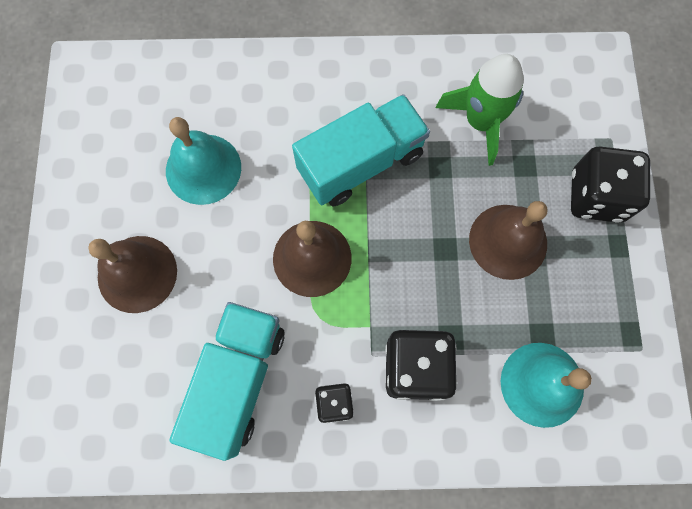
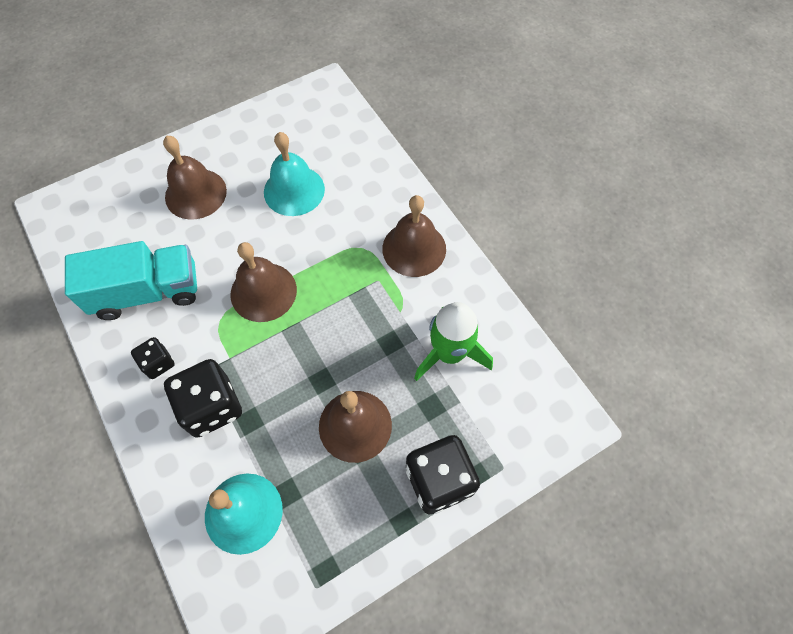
camera: 60 degrees right, 10 degrees down
turquoise truck [292,94,430,206] -> none
none -> brown bell [382,195,446,277]

